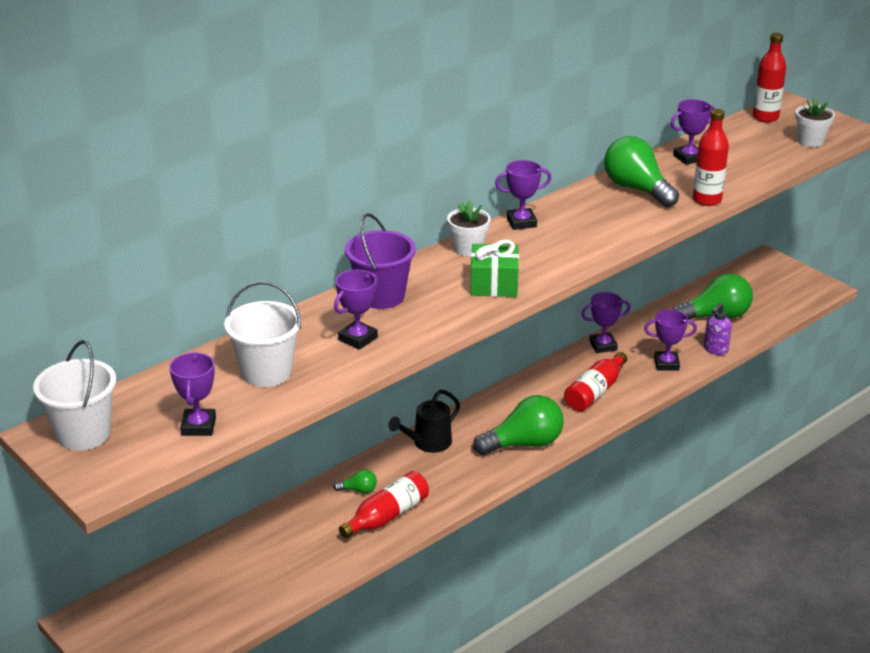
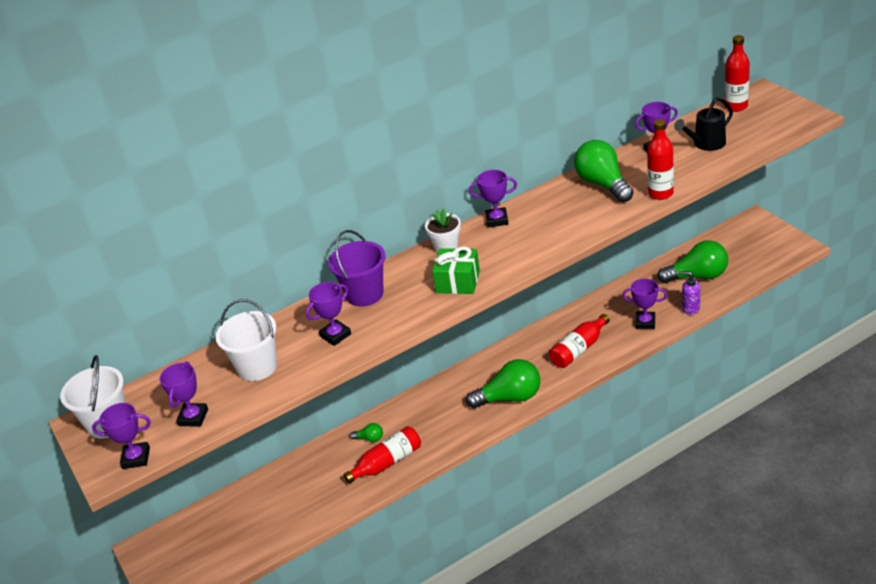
camera: 15 degrees right, 5 degrees up
black watering can [388,390,460,453] -> black watering can moved to [674,97,733,151]
purple trophy [581,292,630,353] -> purple trophy moved to [92,403,151,469]
purple soap dispenser [704,303,732,355] -> purple soap dispenser turned 60 degrees clockwise [678,271,700,315]
white flower pot [795,97,835,147] -> none

